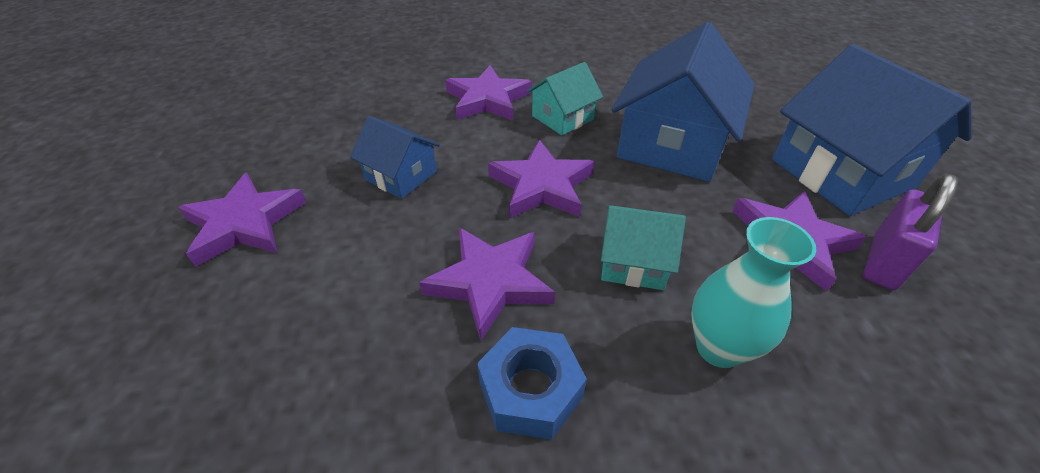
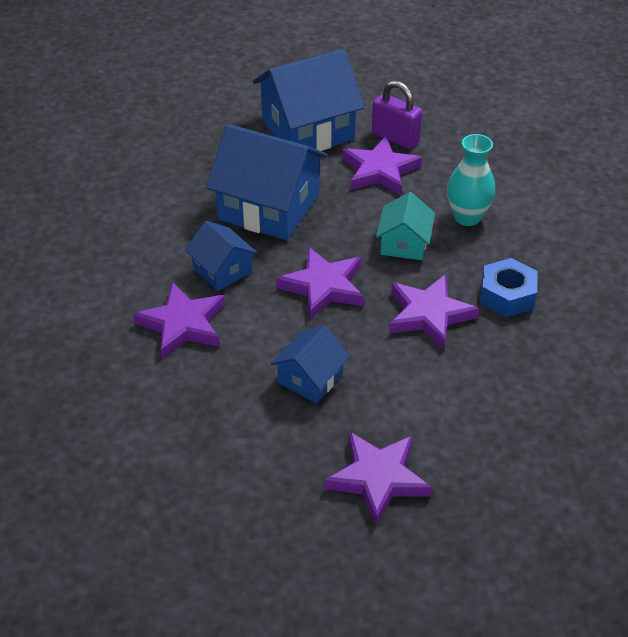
camera: 90 degrees left, 0 degrees up
turquoise house [527,62,603,135] -> blue house [185,221,257,291]

